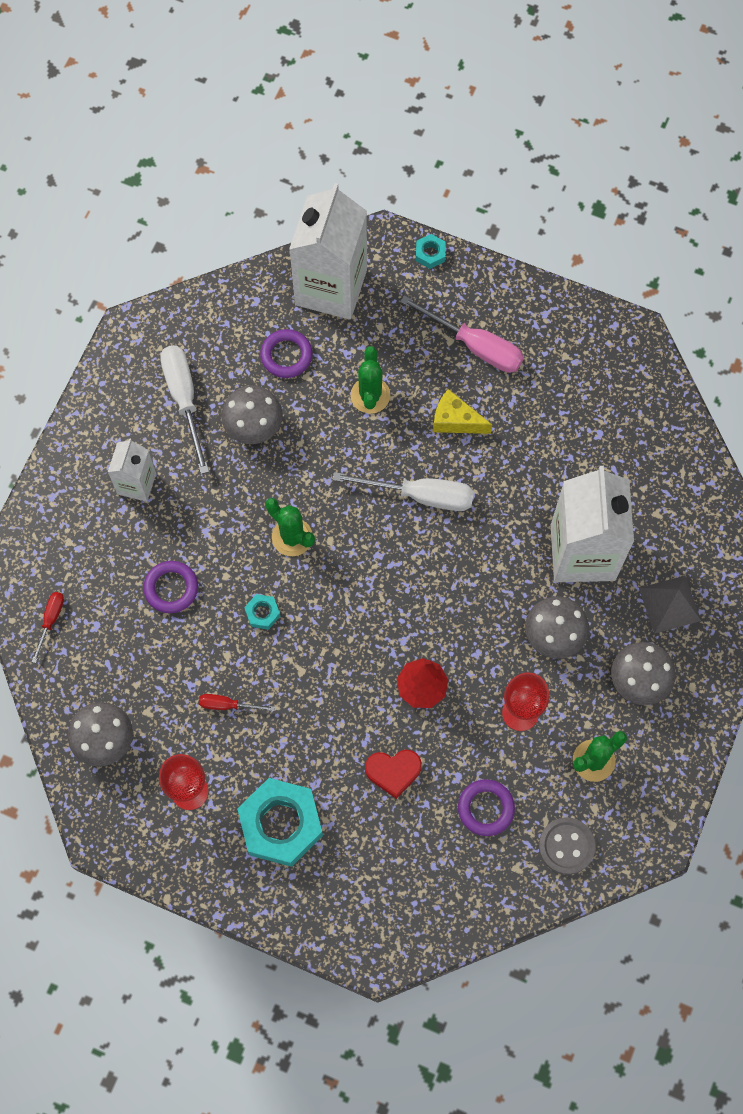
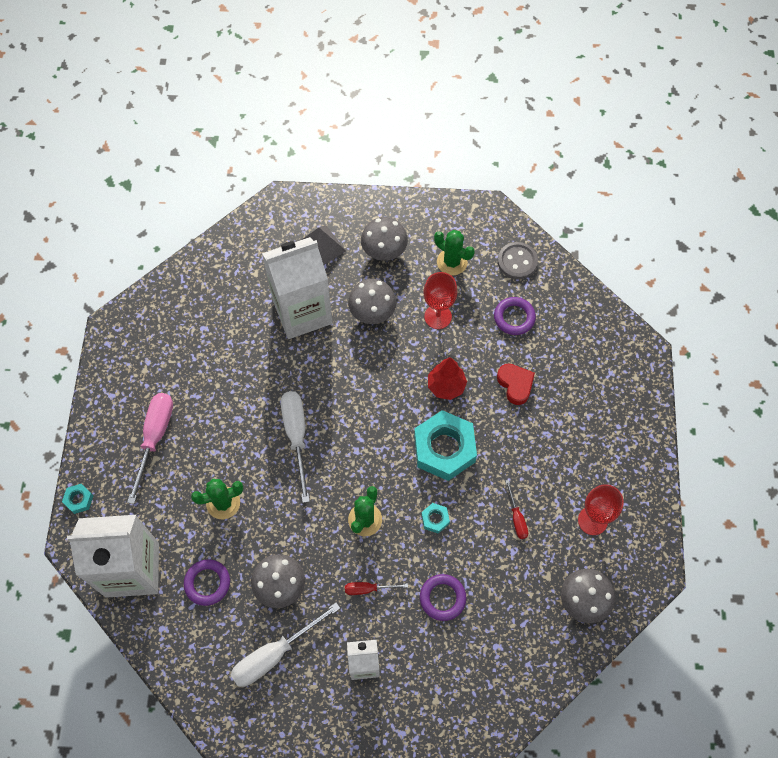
camera: 110 degrees left, 5 degrees down
red screwdriver [32,592,64,663] -> red screwdriver moved to [345,582,408,595]
turquoise nut [237,778,323,867] -> turquoise nut moved to [414,410,477,481]
yellow cheese [433,389,492,434] -> none

